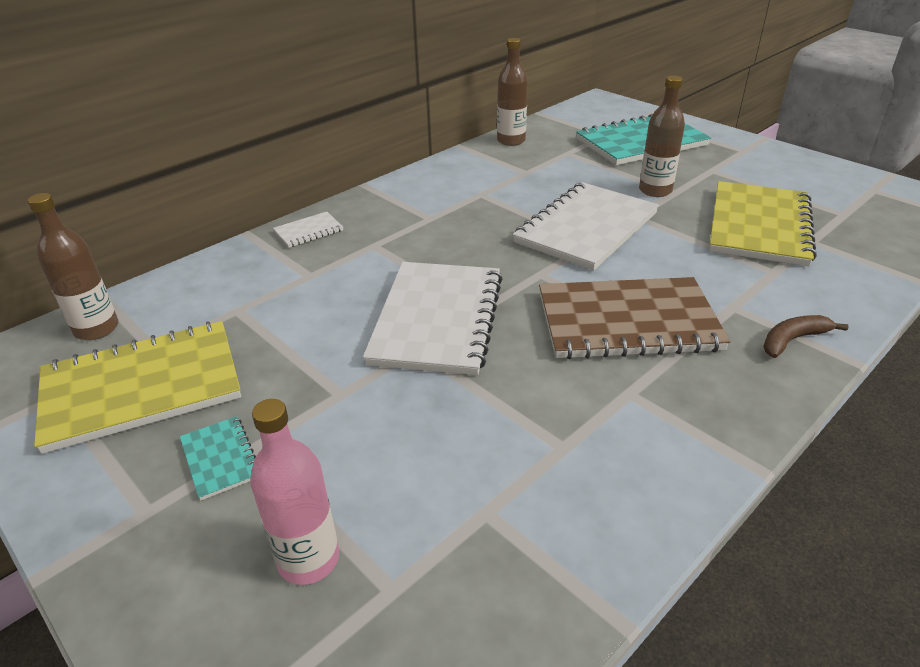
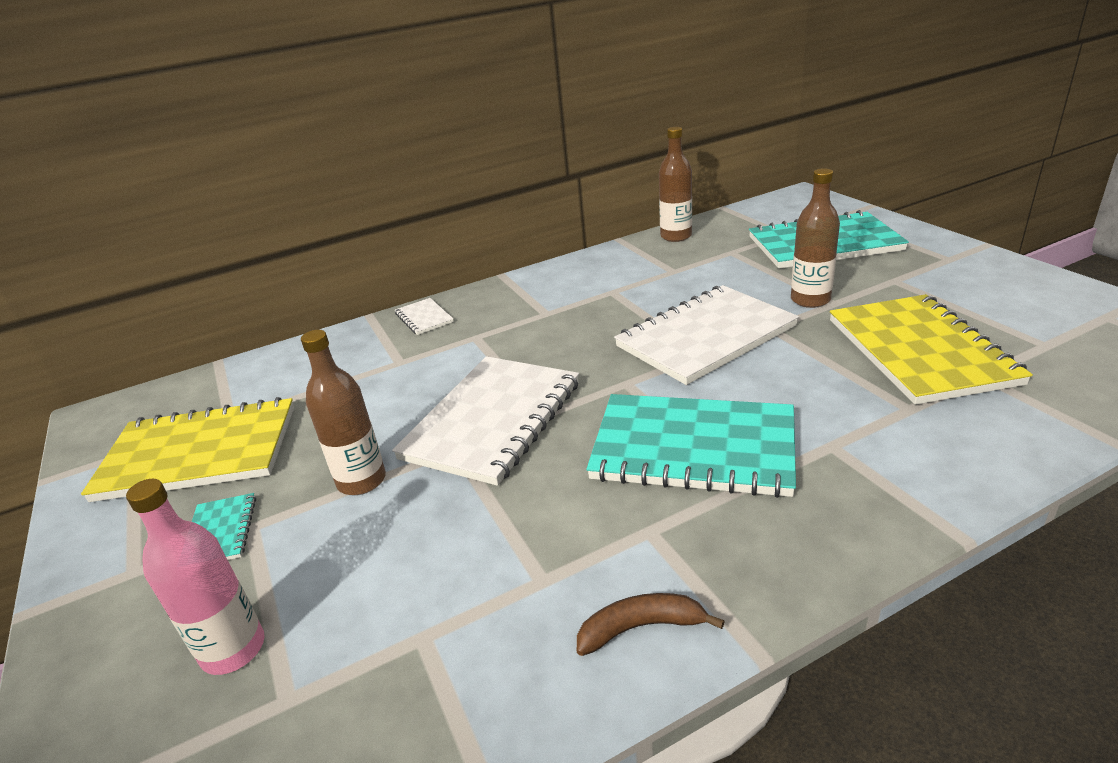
camera: 20 degrees right, 5 degrees down
brown bottle [28,193,118,340] -> brown bottle moved to [301,330,386,495]
white notebook [273,212,343,248] -> white notebook turned 75 degrees clockwise [395,298,454,335]
brown notebook [539,277,730,359] -> turquoise notebook [586,394,796,498]
yellow notebook [709,181,817,266] -> yellow notebook turned 45 degrees counterclockwise [830,294,1033,405]
brown banana [763,315,849,358] -> brown banana moved to [577,593,725,656]

